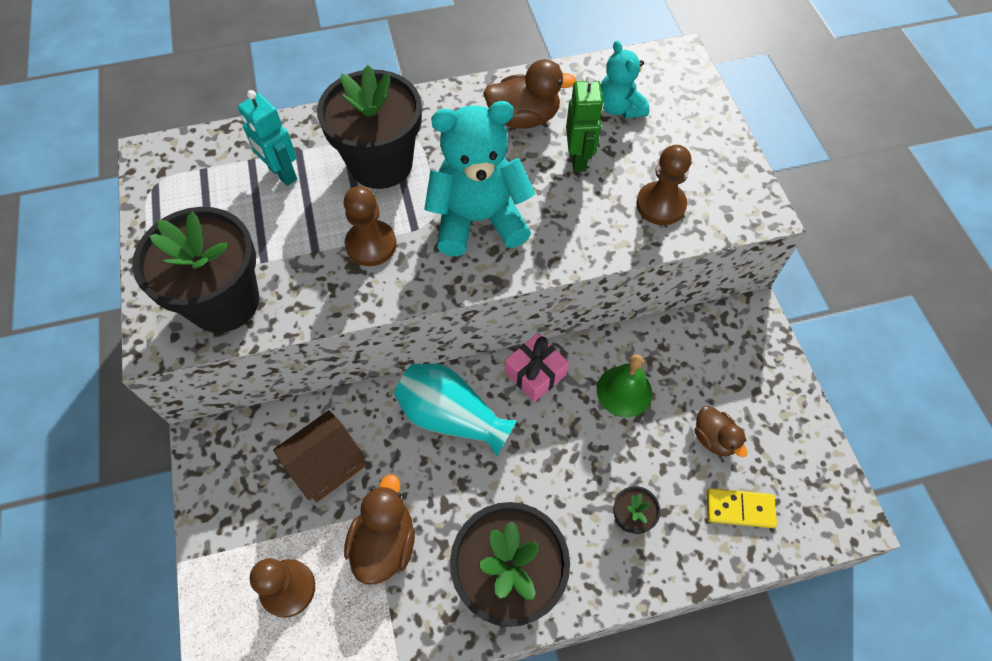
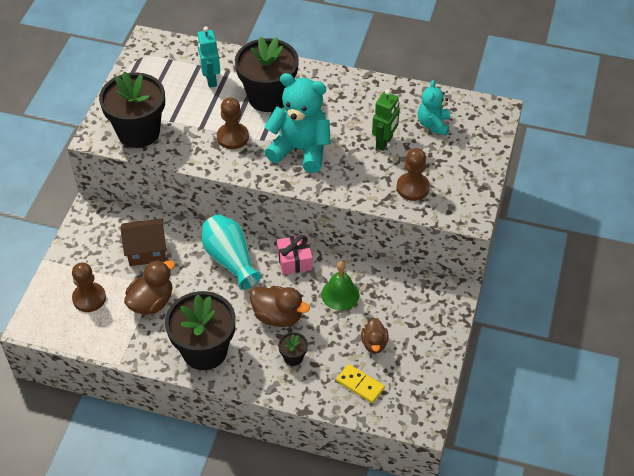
camera: 30 degrees right, 10 degrees down
brown duck [483,59,577,129] -> brown duck moved to [250,286,310,327]

